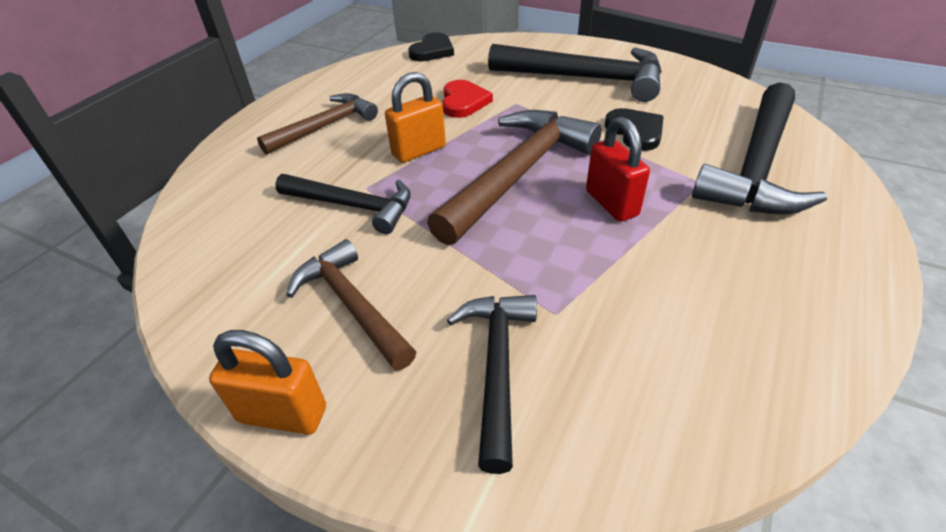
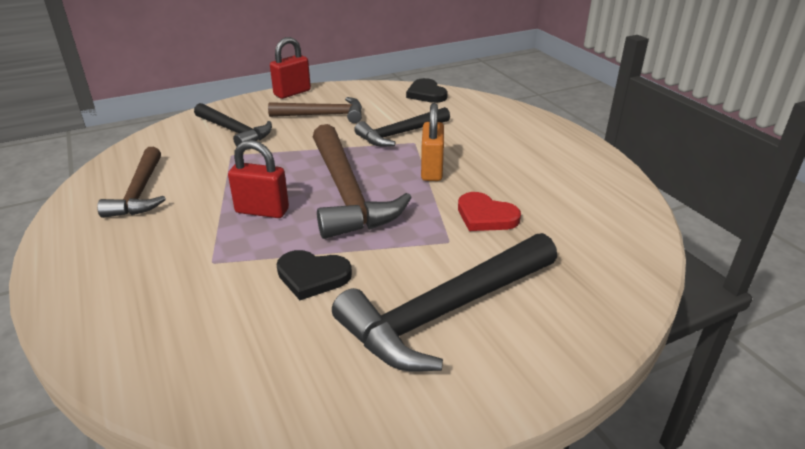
camera: 125 degrees right, 10 degrees down
orange padlock [209,330,326,435] -> red padlock [270,37,311,99]
brown hammer [257,93,378,155] -> brown hammer moved to [97,147,166,218]
black heart [408,32,454,61] -> black heart moved to [406,78,448,103]
black hammer [692,82,827,214] -> none

